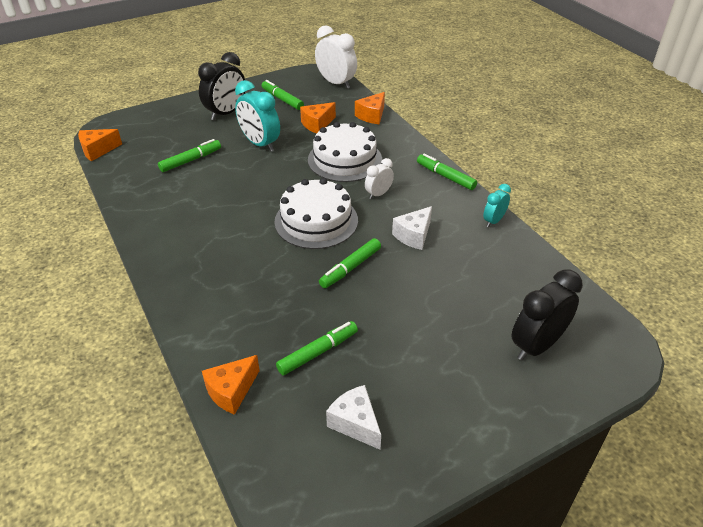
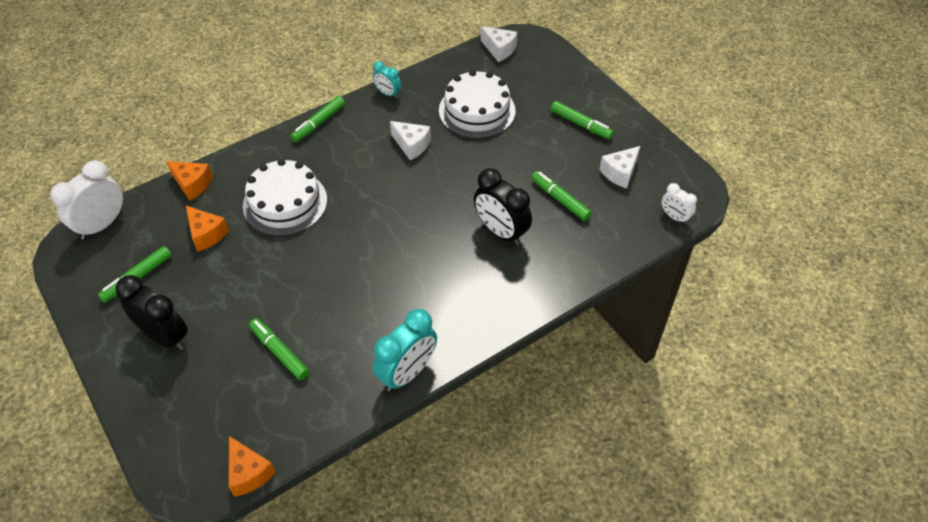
camera: 95 degrees left, 10 degrees up
orange cheese [202,355,260,415] -> none
turquoise clock [235,80,280,152] -> turquoise clock moved to [373,309,437,391]
white cake [274,178,358,249] -> white cake moved to [439,70,516,139]
green marker [319,238,381,288] -> green marker moved to [551,101,614,139]
white clock [365,158,394,199] -> white clock moved to [662,183,697,224]
black clock [512,269,583,361] -> black clock moved to [474,168,532,245]
none -> white cheese [480,26,517,62]

